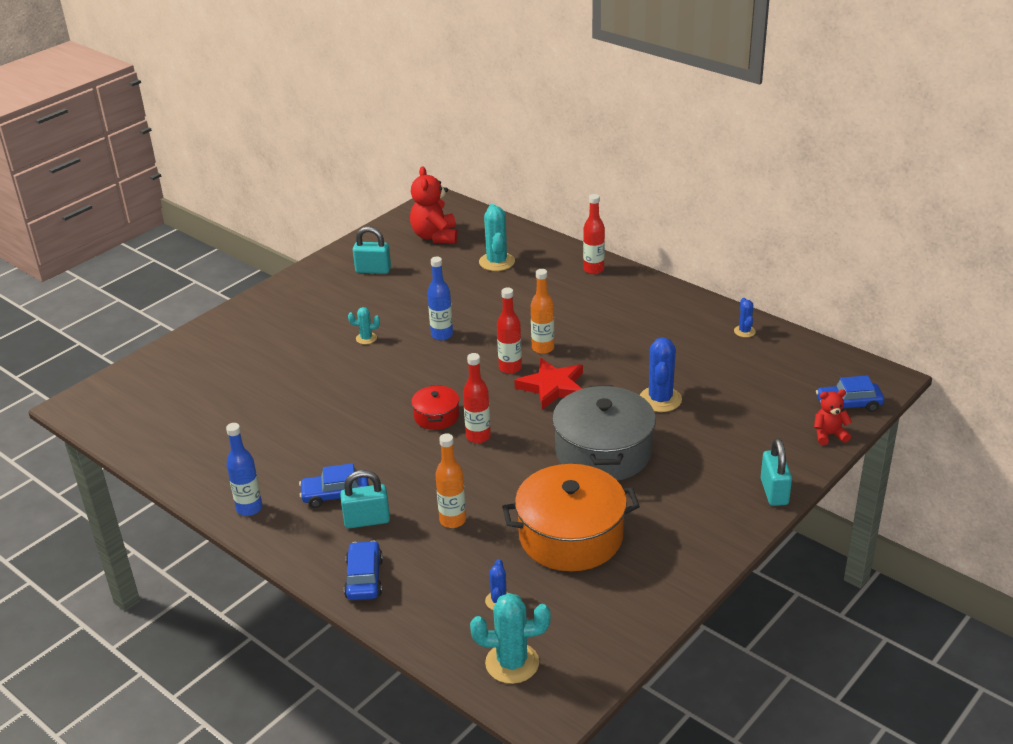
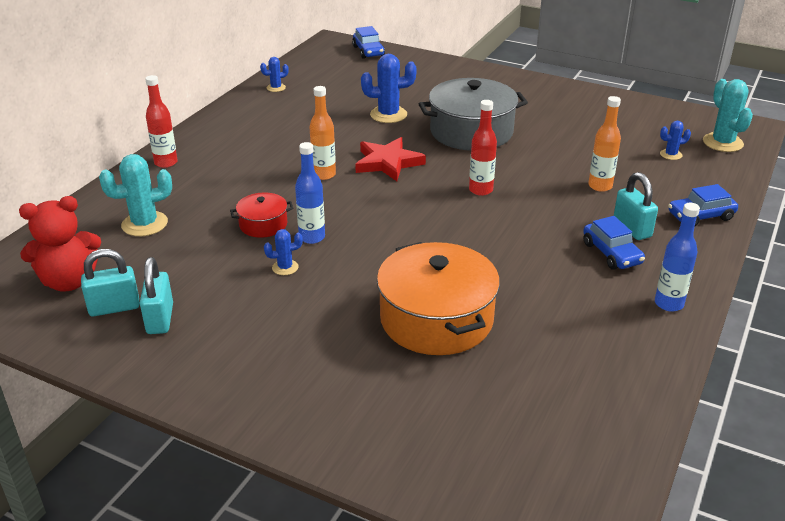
camera: 105 degrees left, 0 degrees up
turquoise cactus [348,307,380,344] -> none
red pot [411,385,459,430] -> red pot moved to [230,193,293,238]
red bottle [497,288,522,374] -> none
orange pot [502,464,640,571] -> orange pot moved to [377,242,500,355]
turquoise padlock [760,438,792,506] -> turquoise padlock moved to [81,249,140,316]
red teddy bear [814,389,852,445] -> none
none -> blue cactus [264,229,303,275]

